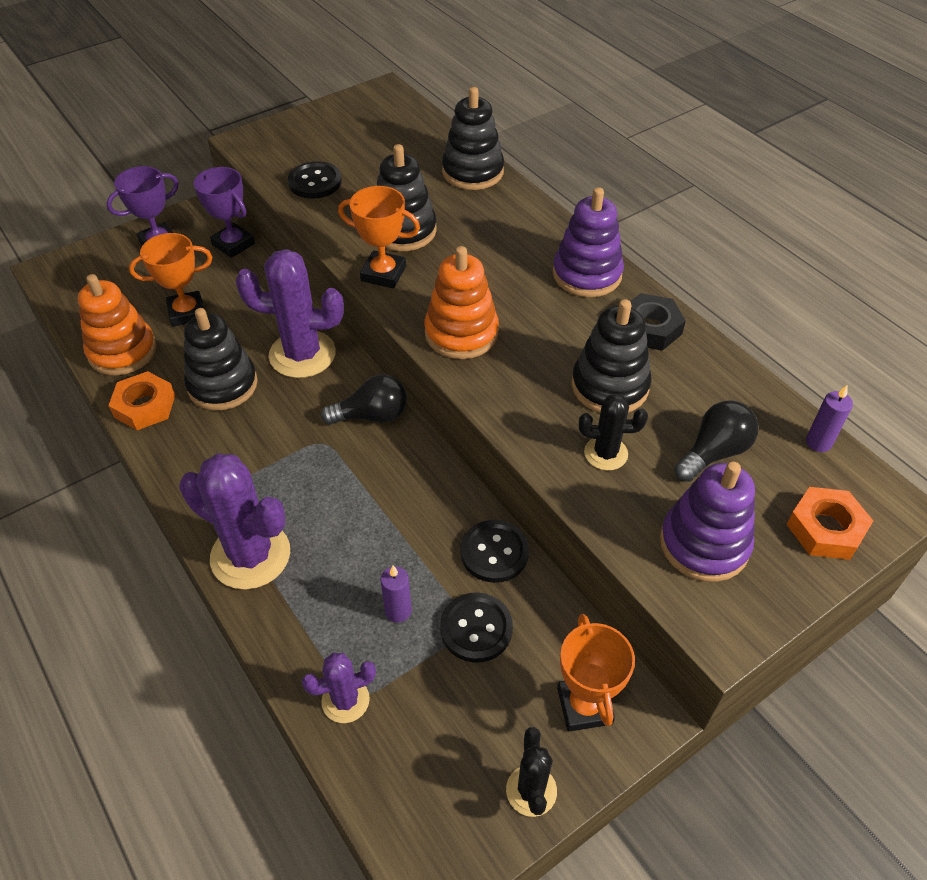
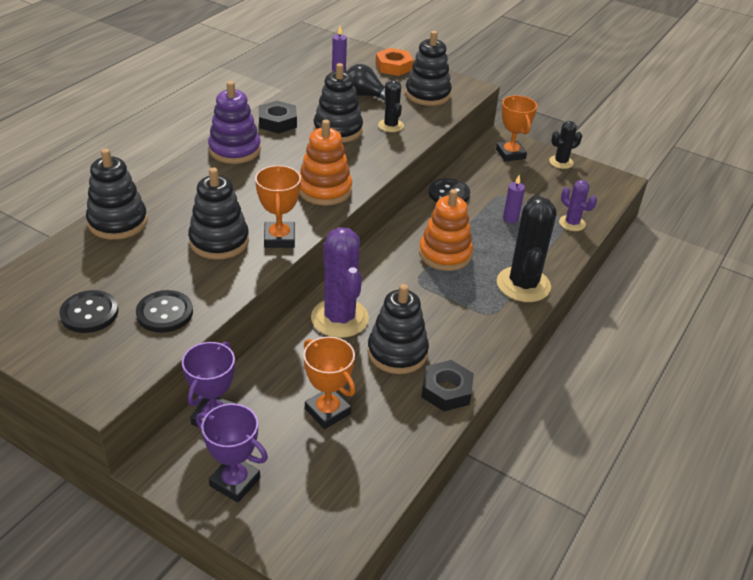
camera: 115 degrees left, 10 degrees down
orange stacking toy [78,274,156,376] -> orange stacking toy moved to [419,189,473,271]
orange nut [108,371,175,430] -> black nut [421,360,474,411]
purple cactus [179,453,290,590] -> black cactus [497,195,556,302]
black light bulb [321,374,407,425] -> none
black button [440,593,513,662] -> black button moved to [59,290,118,333]
orange trophy [557,614,635,732] -> orange trophy turned 75 degrees counterclockwise [496,95,537,162]
purple stacking toy [660,462,755,582] -> black stacking toy [405,31,452,106]

